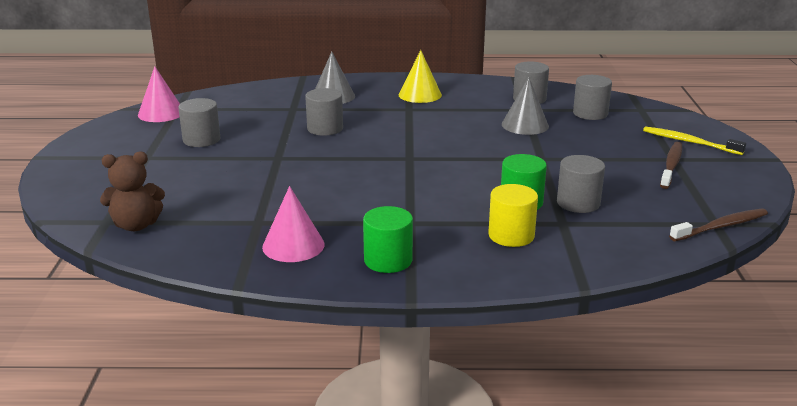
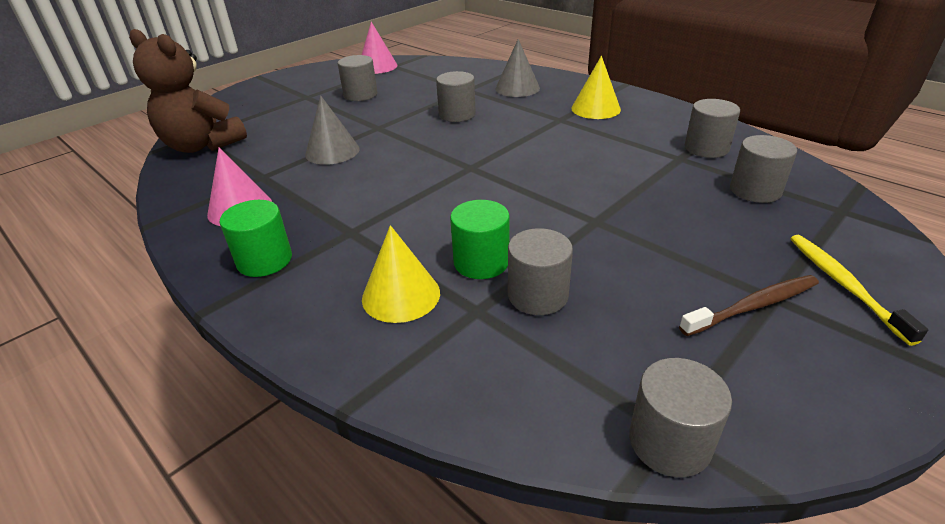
camera: 45 degrees right, 10 degrees up
brown teddy bear [100,151,165,231] -> brown teddy bear [129,29,247,153], size x1.56
yellow cylinder [488,184,538,247] -> yellow cone [362,225,440,323]
grey cone [502,77,549,135] -> grey cone moved to [305,95,359,165]
brown toothbrush [669,209,768,241] -> grey cylinder [629,358,732,477]

